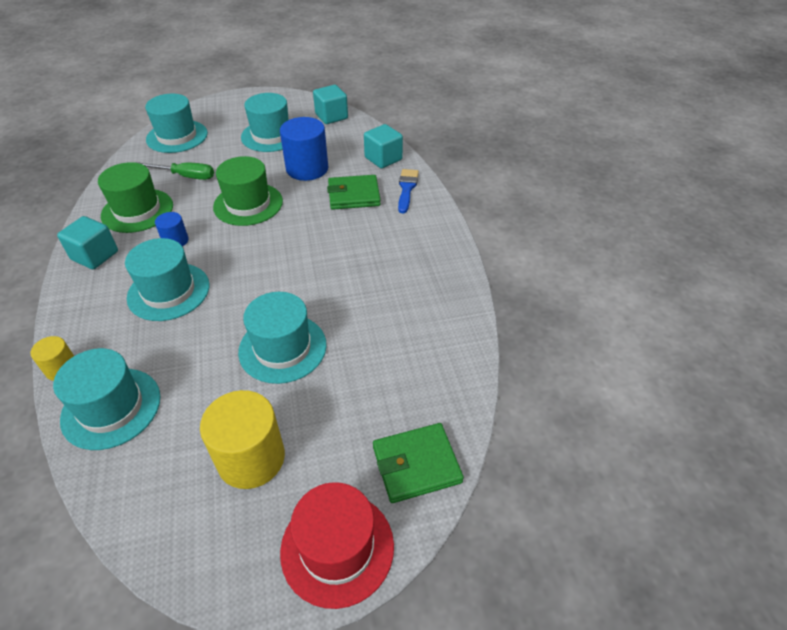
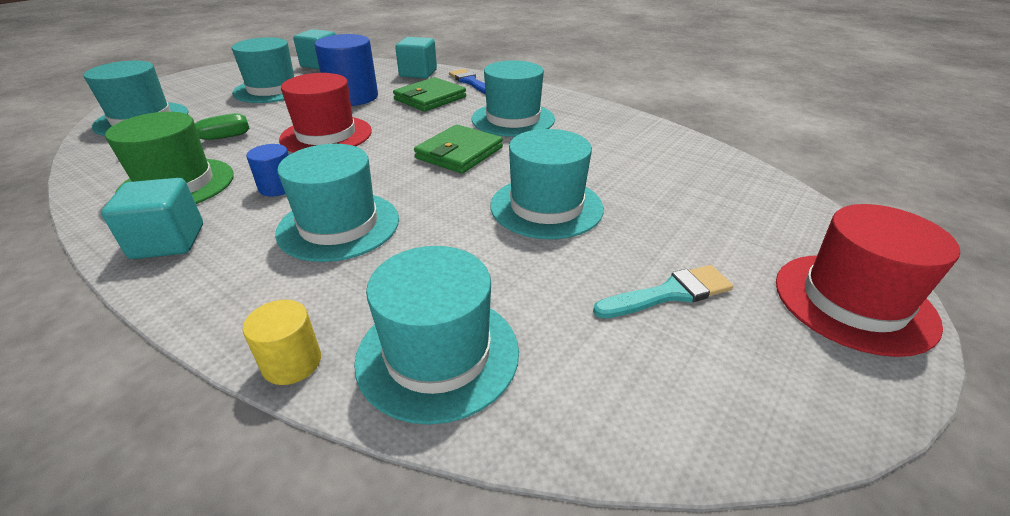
camera: 40 degrees left, 10 degrees down
yellow cylinder [200,390,285,489] -> turquoise brush [593,265,733,318]
green hat [213,156,283,226] -> red hat [279,73,372,153]
green wallet [373,423,464,503] -> green wallet moved to [414,124,503,174]
none -> turquoise hat [472,60,555,137]

